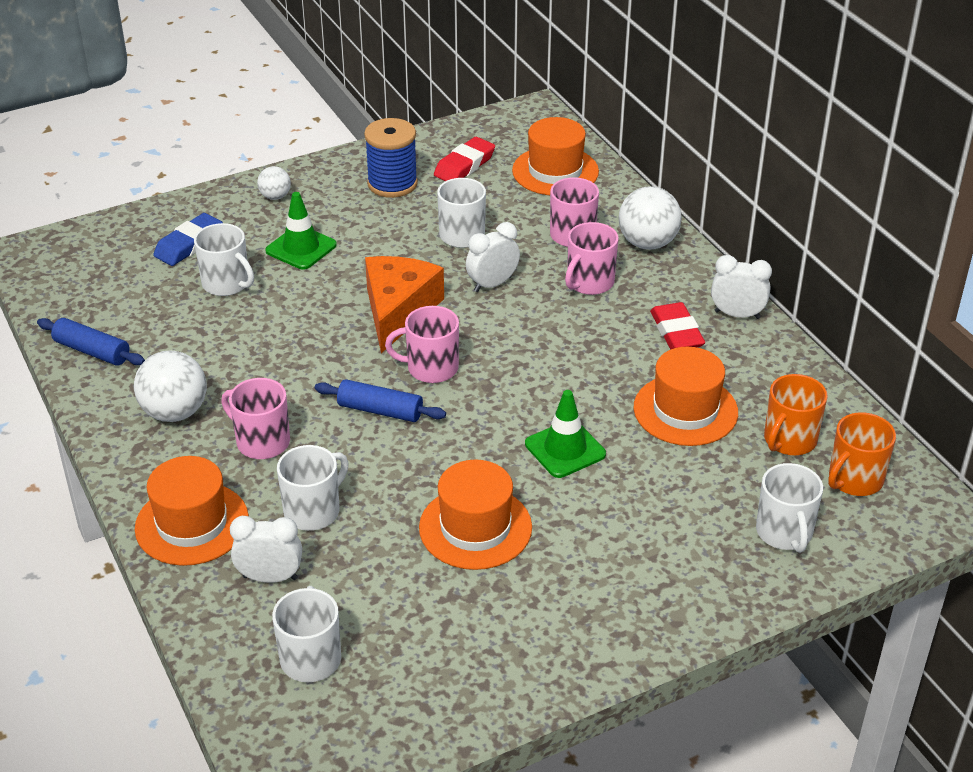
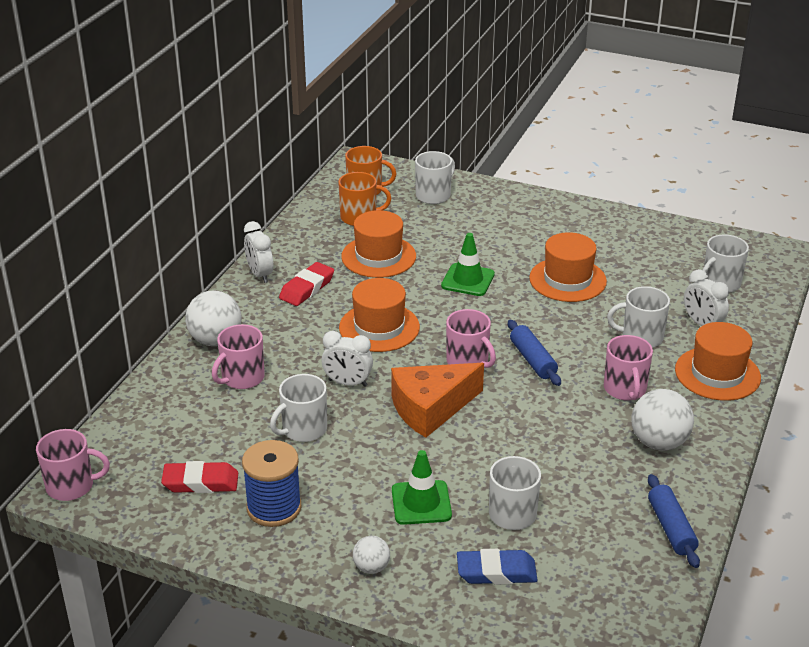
camera: 130 degrees left, 5 degrees down
orange hat [512,117,599,195] -> orange hat moved to [339,278,420,352]
pink mug [565,222,619,295] -> pink mug moved to [36,429,110,501]

